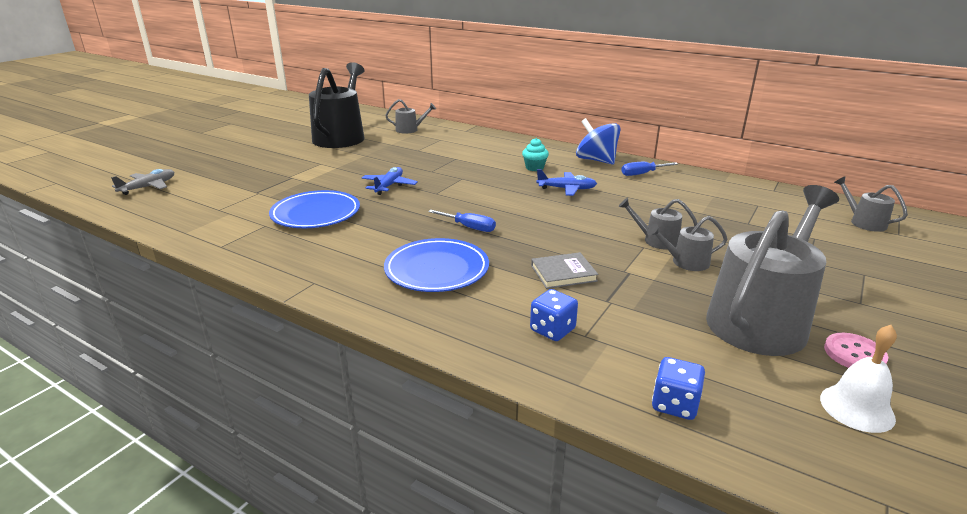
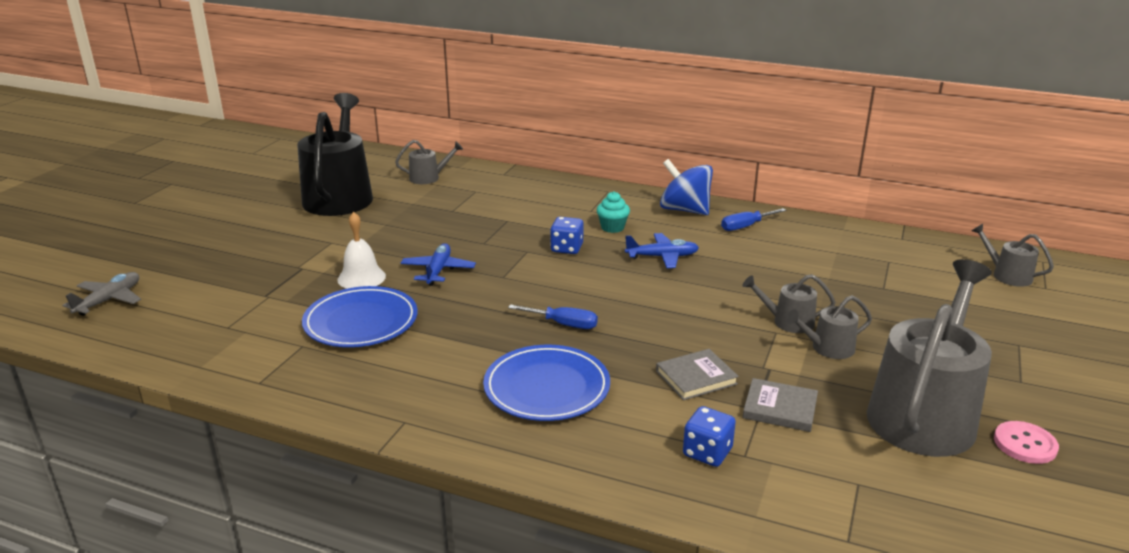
camera: 10 degrees left, 0 degrees up
blue dice [652,357,705,420] -> blue dice moved to [550,217,584,254]
white bell [820,325,897,433] -> white bell moved to [338,212,386,289]
none -> grey book [743,378,818,432]

